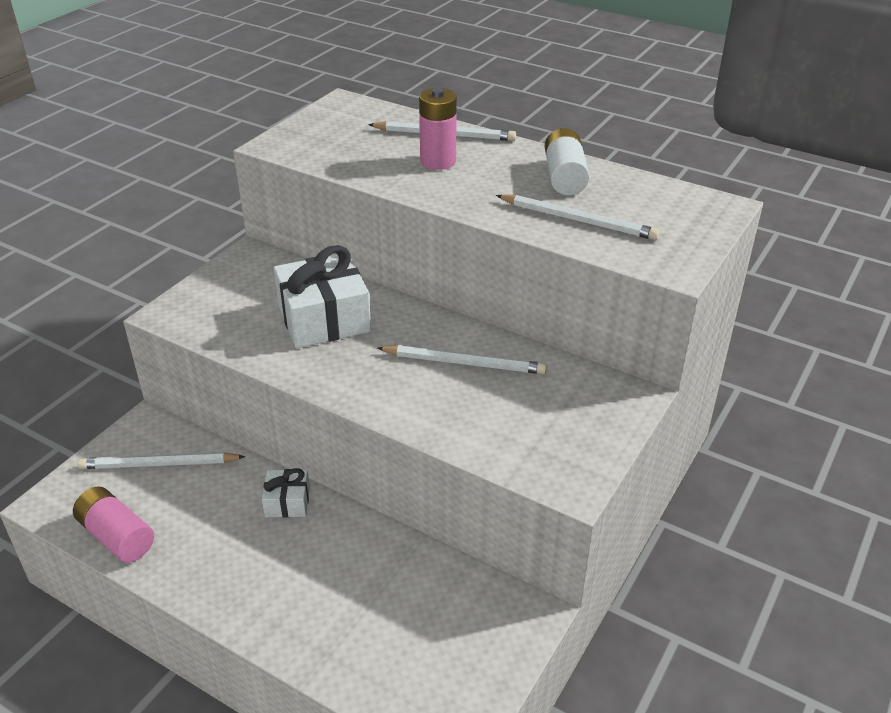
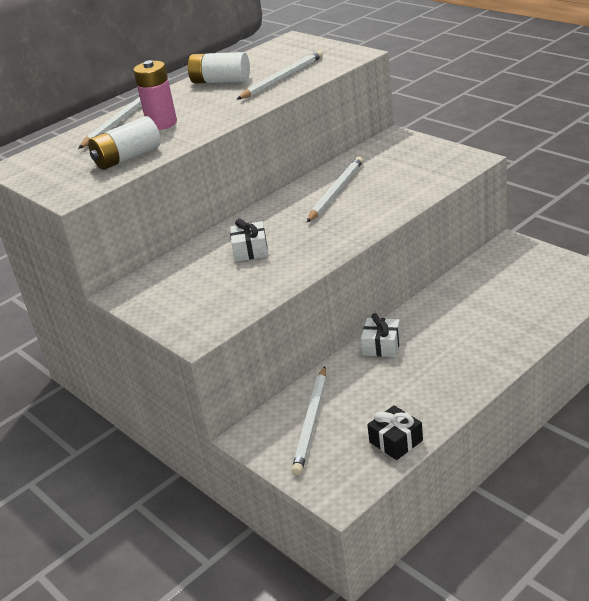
camera: 70 degrees left, 5 degrees down
pink battery [73,487,154,563] -> black gift [367,405,423,460]
white gift [274,245,371,348] -> white gift [230,219,268,262], size x0.51
none -> white battery [88,116,161,170]

